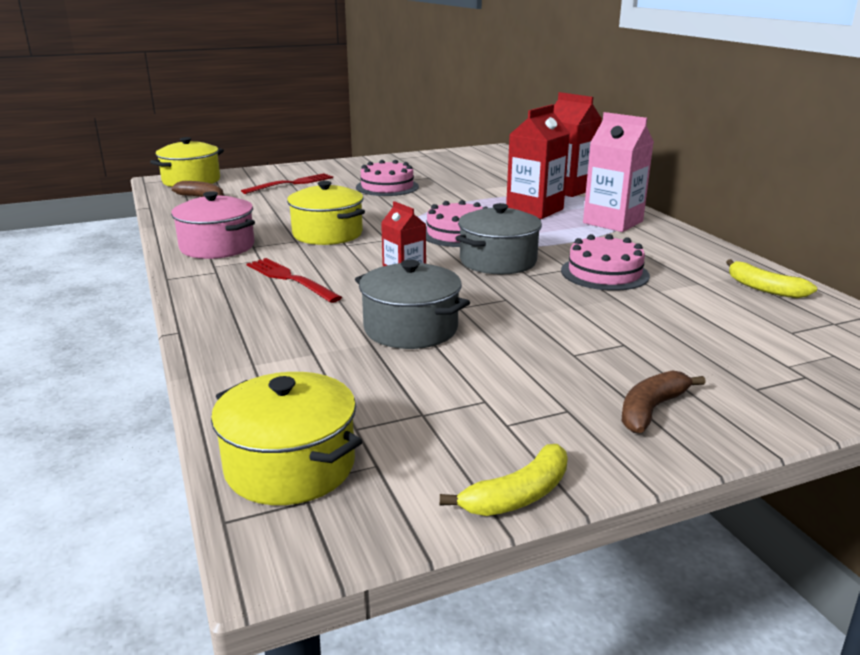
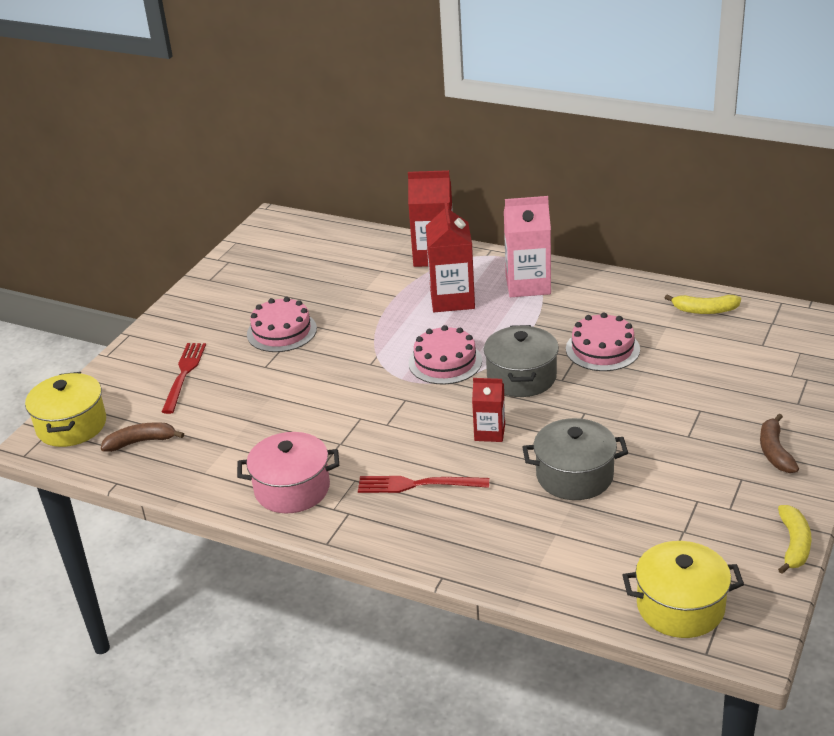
camera: 40 degrees left, 10 degrees up
yellow pot [287,181,365,245] -> none

